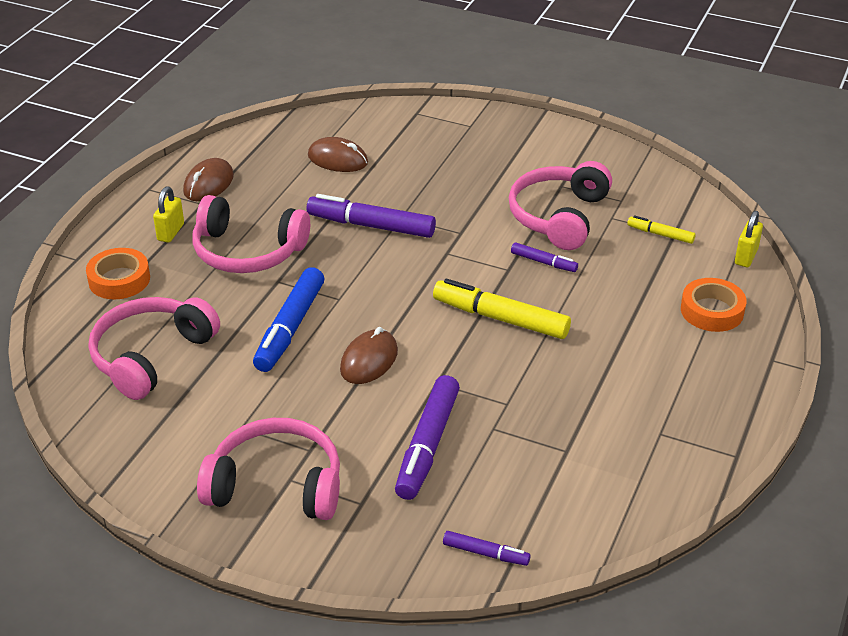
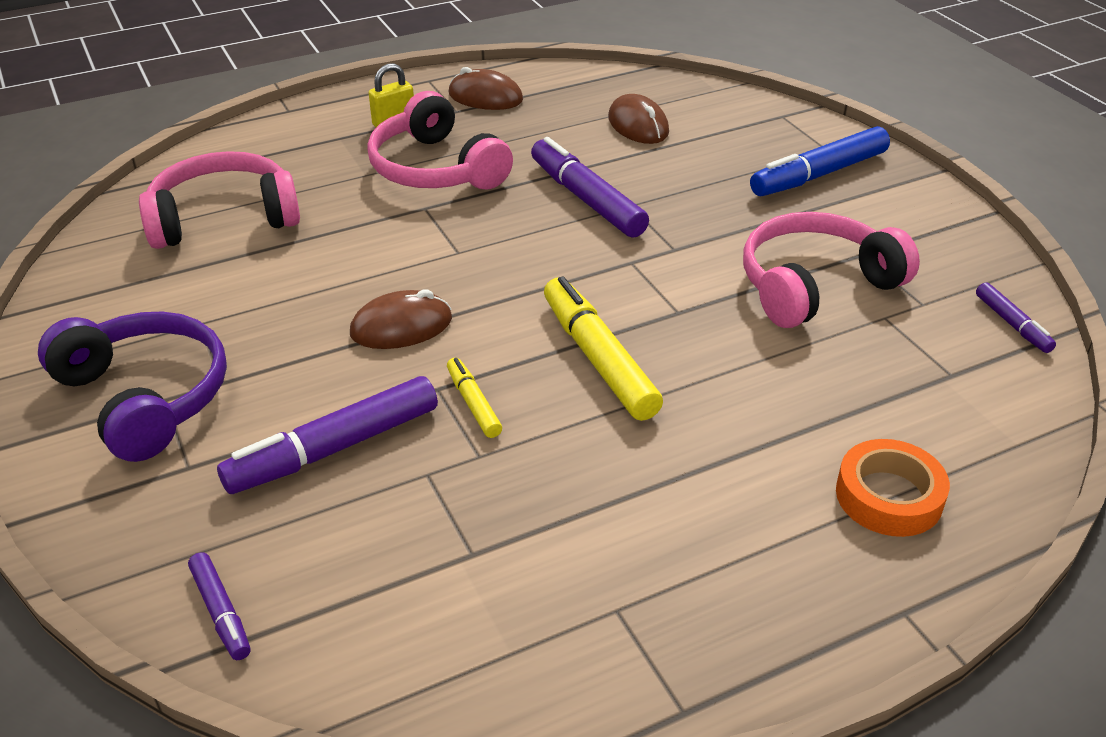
camera: 40 degrees right, 0 degrees up
orange tape [86,248,150,299] -> none
brown mouse [183,158,234,201] -> brown mouse turned 45 degrees clockwise [448,67,523,110]
pink headphones [197,418,340,520] -> purple headphones [38,311,227,462]
blue marker [253,267,324,372] -> blue marker moved to [750,126,890,196]
purple marker [511,242,578,272] -> purple marker moved to [976,282,1056,353]
yellow marker [627,215,695,244] -> yellow marker moved to [447,357,502,438]
yellow padlock [735,211,763,267] -> none

